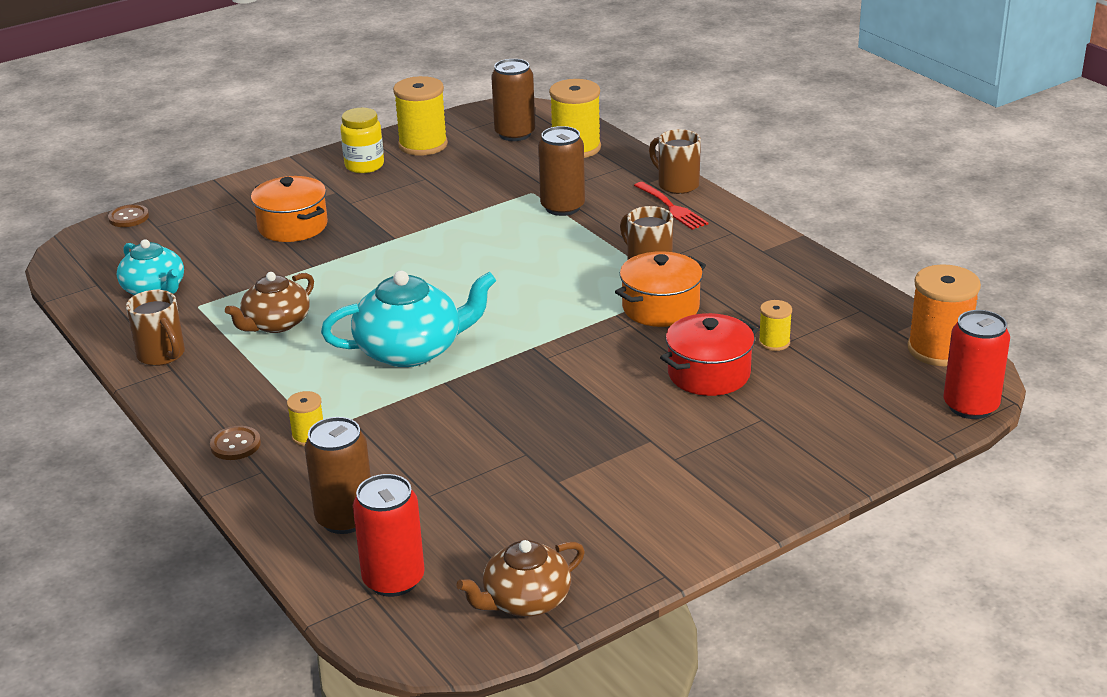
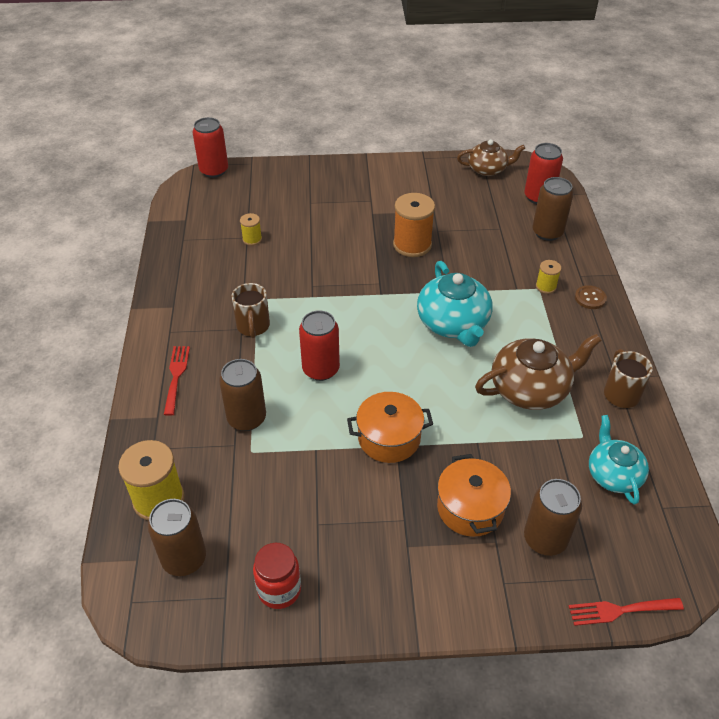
camera: 150 degrees left, 15 degrees up
brown button [108,204,149,227] -> red fork [569,598,684,626]
brown teapot [225,272,314,333] -> brown teapot [475,334,601,410], size x1.52
turquoise teapot [321,271,496,367] -> turquoise teapot turned 120 degrees counterclockwise [417,261,493,347]
yellow jar [341,108,384,173] -> none
yellow spool [393,76,448,156] -> red jar [253,543,301,609]
orange pot [615,251,706,327] -> orange pot moved to [347,392,433,463]
brown mug [649,129,701,194] -> none
red pot [660,313,759,396] -> none
orange spool [908,264,981,366] -> orange spool moved to [393,193,435,257]
none -> red can [299,310,340,381]
none -> brown can [524,479,582,556]

